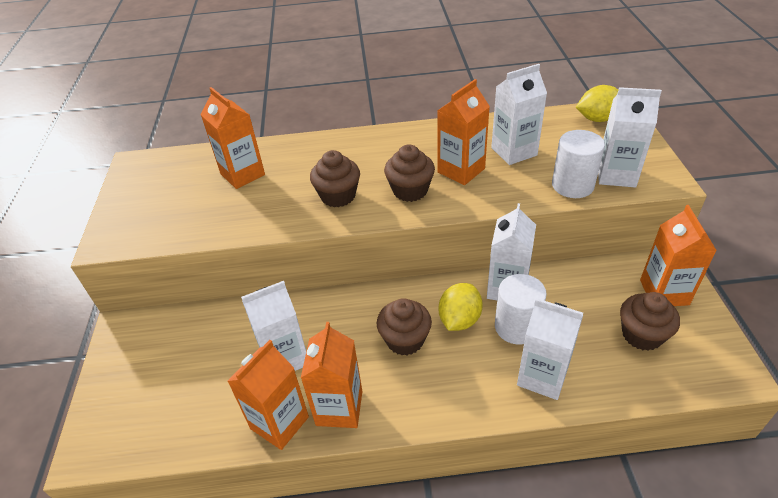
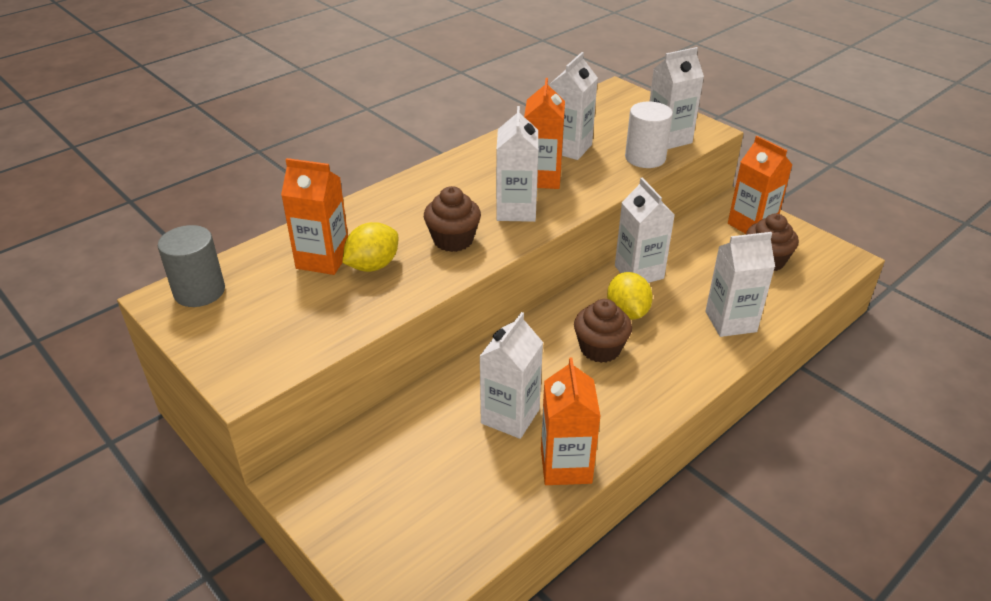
camera: 40 degrees left, 5 degrees down
orange carton [301,322,362,428] -> none
brown cupcake [384,144,435,202] -> white carton [496,106,538,222]
white cylinder [495,274,547,345] -> none
yellow lemon [576,85,618,122] -> yellow lemon moved to [342,222,398,272]
none -> grey cylinder [158,225,225,307]

